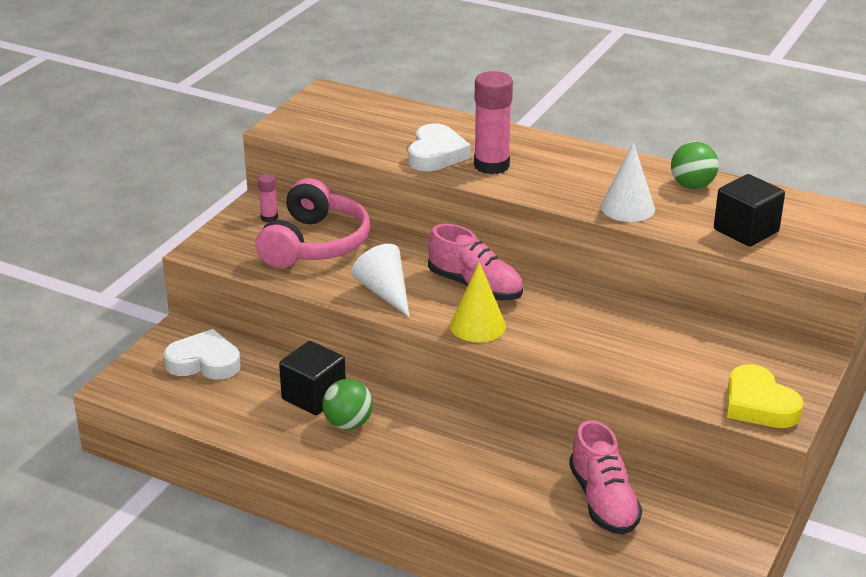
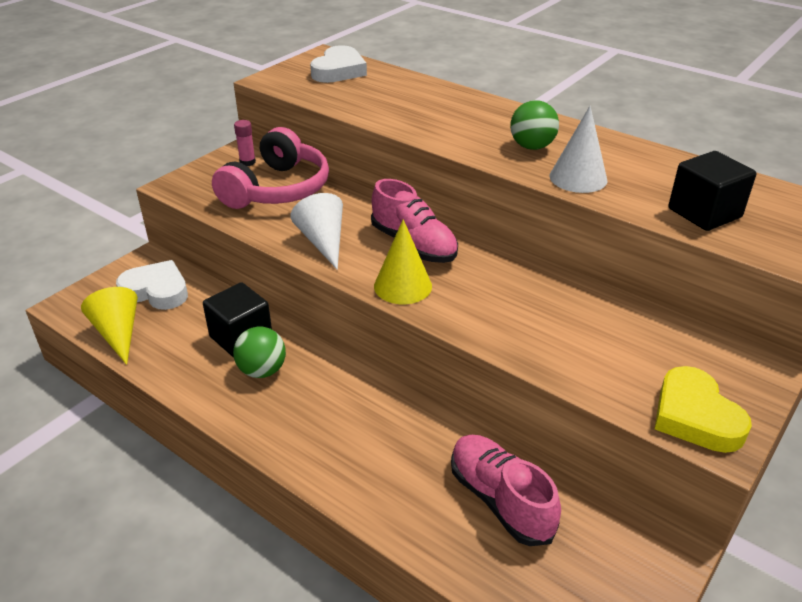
camera: 10 degrees right, 5 degrees up
white heart [408,123,471,171] -> white heart moved to [310,45,367,83]
pink glue stick [474,71,513,174] -> none
pink shoe [569,420,642,535] -> pink shoe turned 150 degrees clockwise [451,435,561,546]
green ball [671,142,719,189] -> green ball moved to [510,100,559,150]
none -> yellow cone [81,287,138,365]

